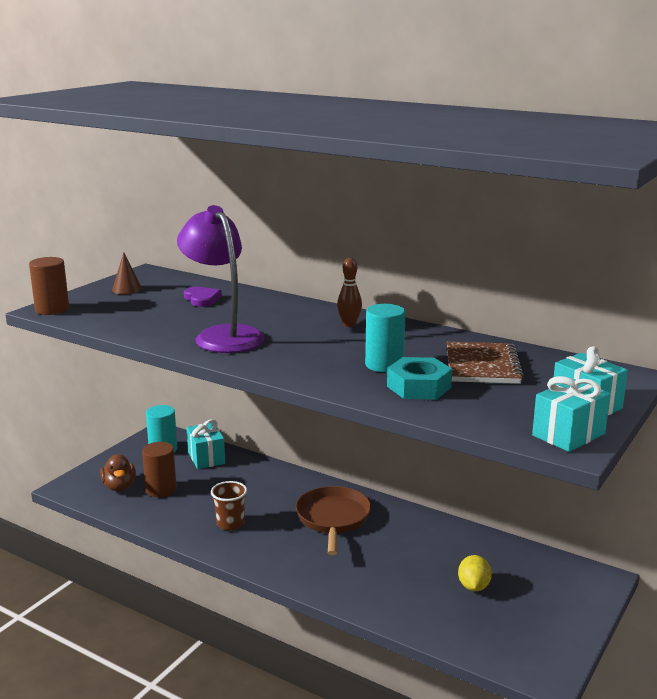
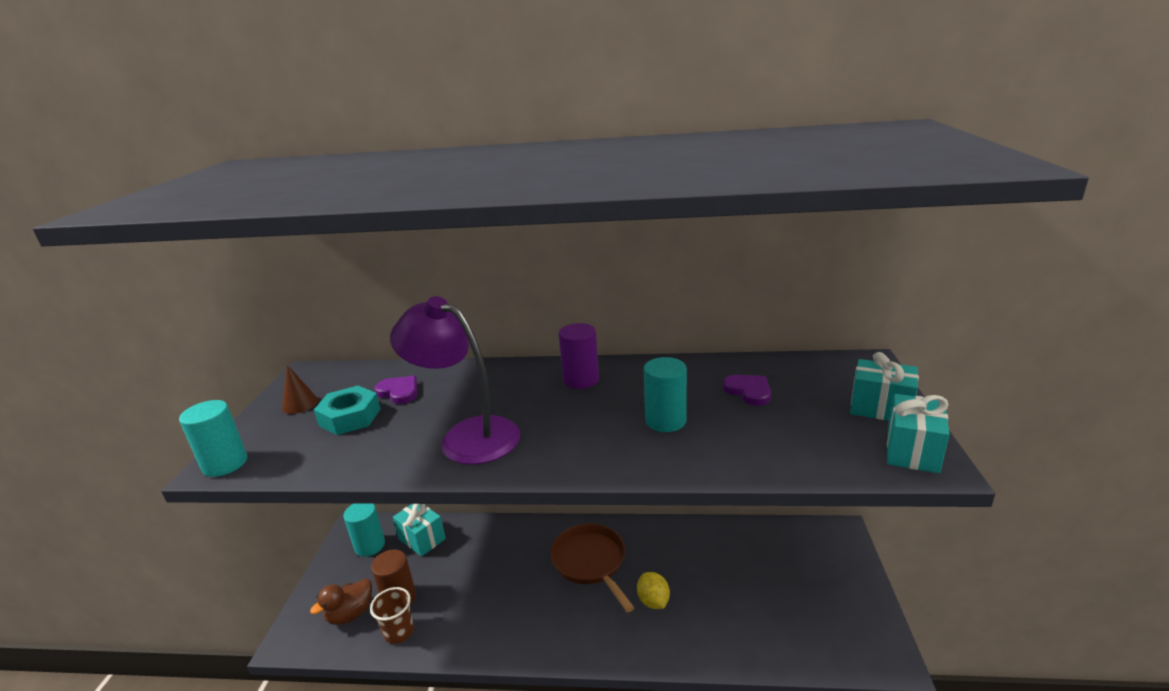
camera: 25 degrees left, 5 degrees up
brown cylinder [29,257,69,315] -> turquoise cylinder [179,400,247,477]
brown duck [100,454,136,491] -> brown duck turned 90 degrees clockwise [310,579,372,625]
brown cup [211,481,247,531] -> brown cup moved to [370,587,414,644]
brown bowling pin [337,258,362,327] -> purple cylinder [558,323,599,389]
turquoise nut [387,357,452,400] -> turquoise nut moved to [314,386,380,435]
brown notebook [447,342,524,384] -> purple heart [723,375,771,406]
yellow lemon [458,555,492,591] -> yellow lemon moved to [637,572,670,609]

